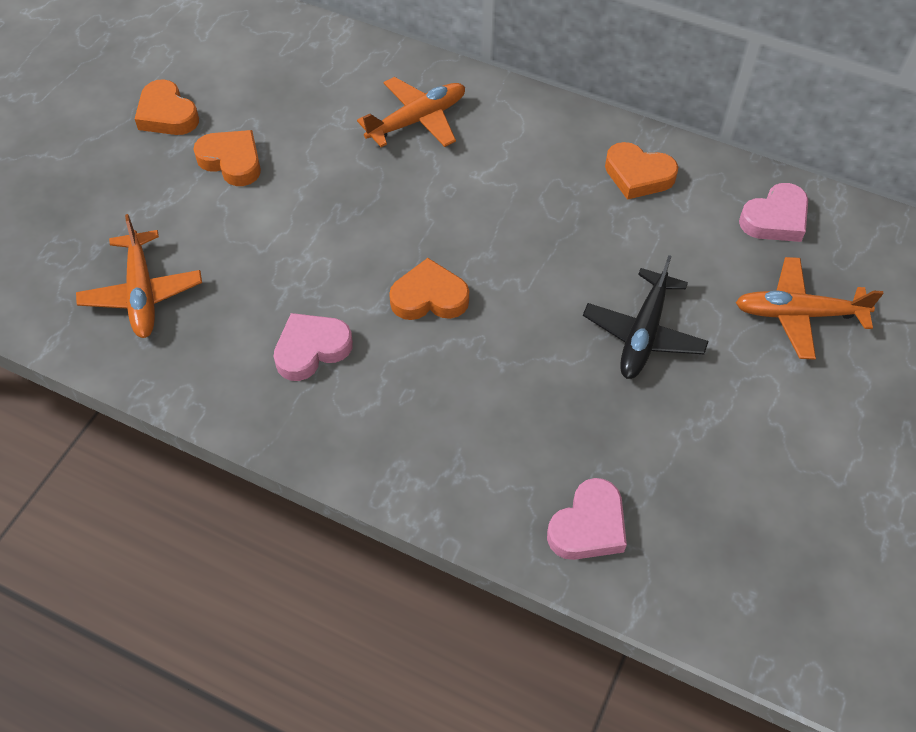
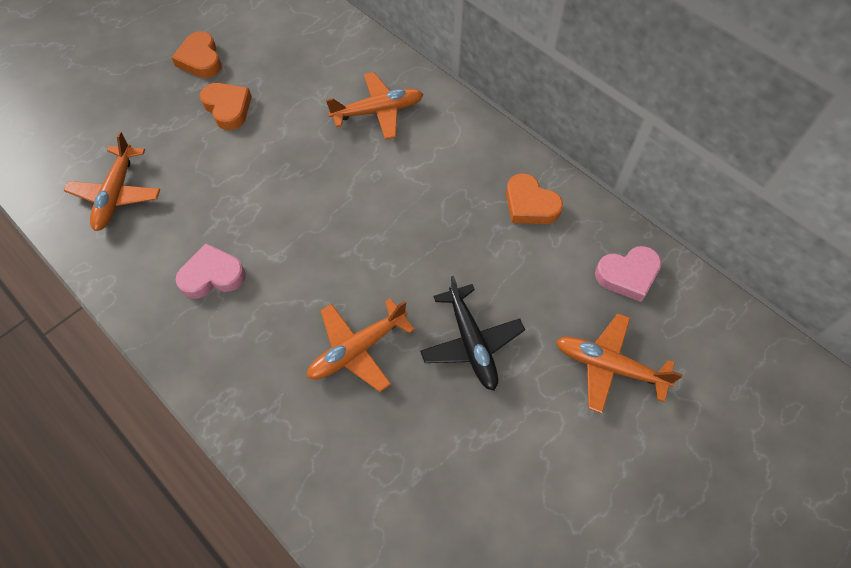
camera: 20 degrees right, 5 degrees up
orange heart [389,258,469,320] -> none
pink heart [547,478,627,560] -> none
black plane [583,255,708,379] -> black plane turned 60 degrees counterclockwise [420,276,525,391]
none -> orange plane [307,298,415,392]

